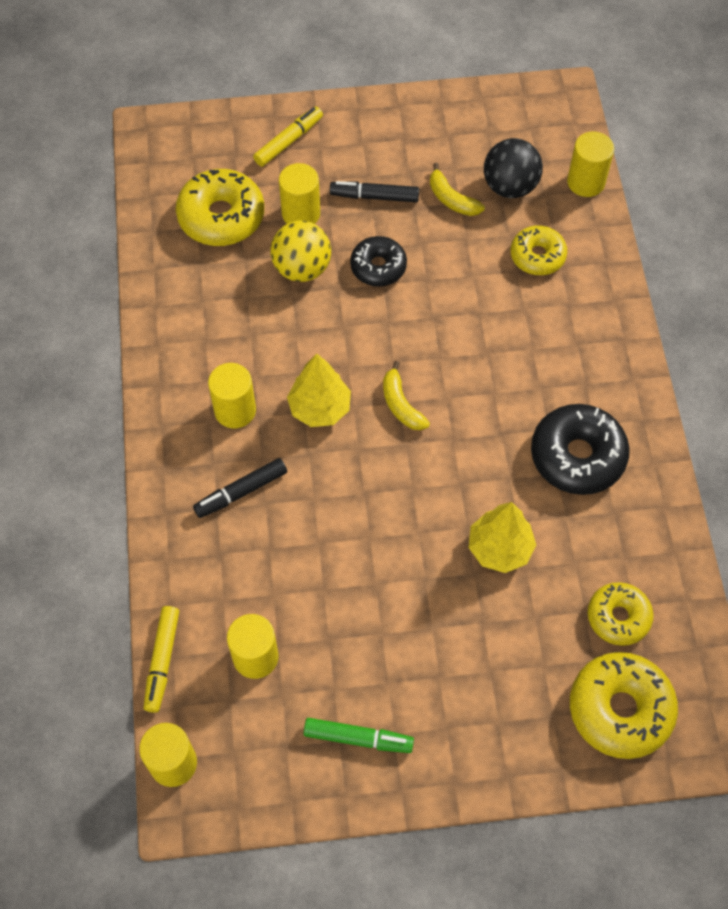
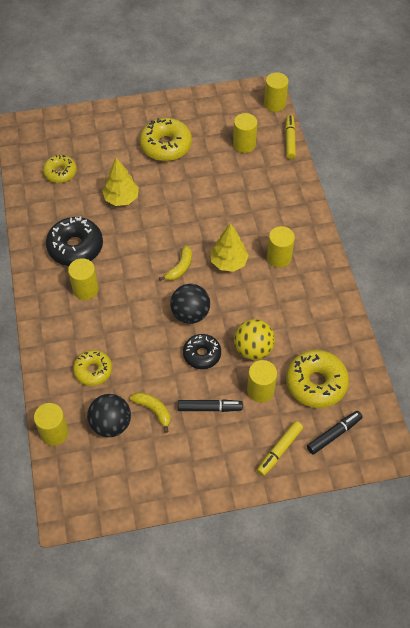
camera: 175 degrees right, 5 degrees down
black marker [193,458,287,518] -> black marker moved to [307,411,363,455]
green marker [304,718,414,753] -> none
yellow banana [383,361,430,430] -> yellow banana turned 60 degrees clockwise [159,245,192,281]
yellow donut [570,652,678,759] -> yellow donut moved to [140,118,192,161]
none -> yellow cylinder [68,258,99,300]
none -> black ball [170,284,210,324]

